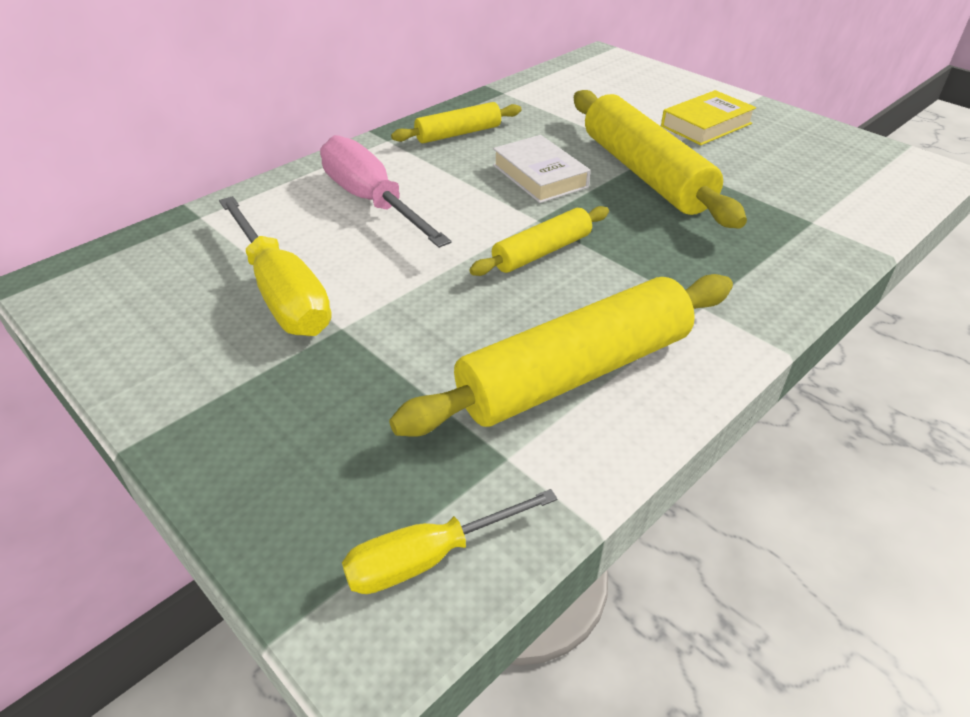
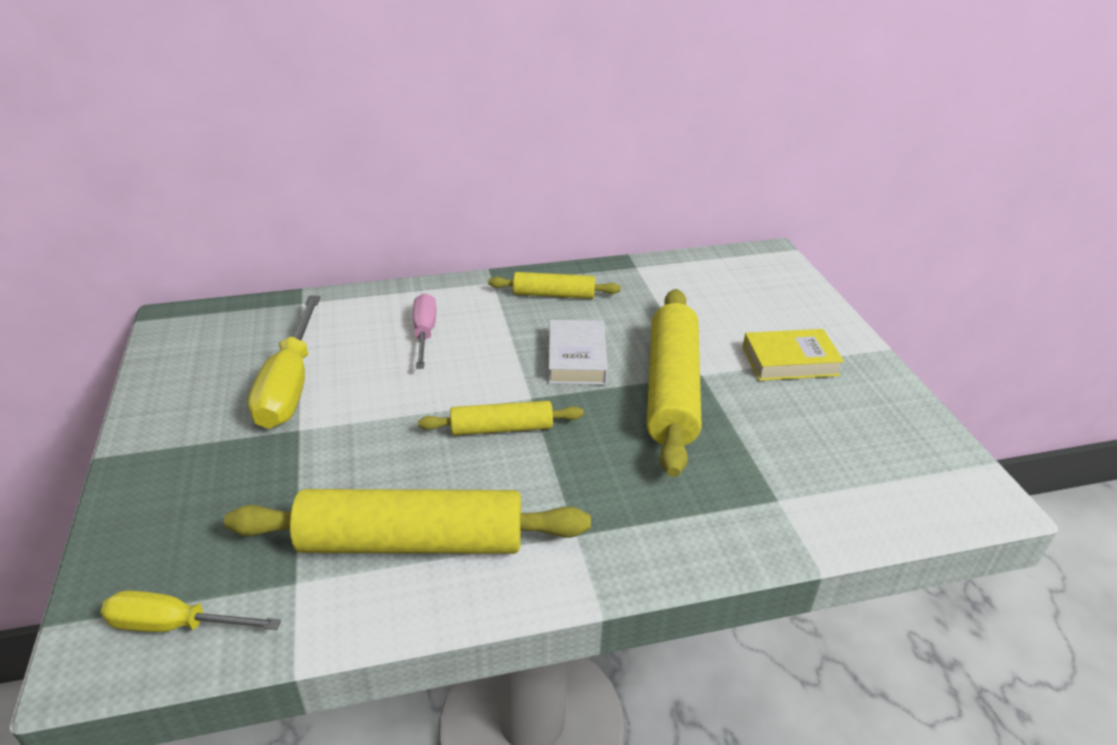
camera: 30 degrees right, 5 degrees down
pink screwdriver [320,135,452,248] -> pink screwdriver [413,293,436,369], size x0.62

